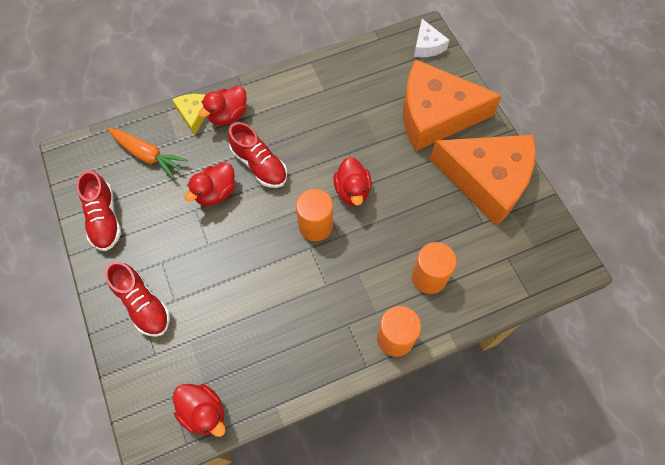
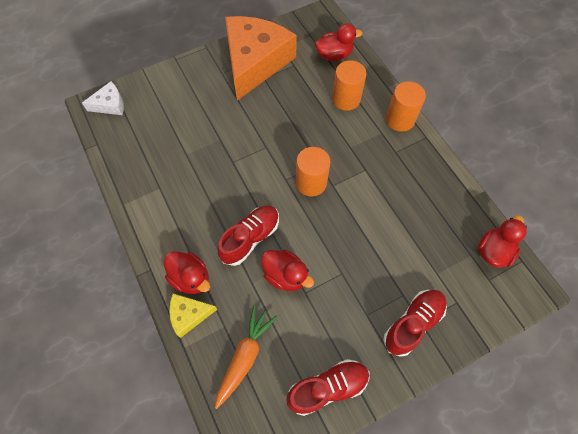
camera: 95 degrees left, 0 degrees up
red duck [333,157,371,206] -> red duck moved to [315,23,363,61]
orange cheese [403,59,502,152] -> none

